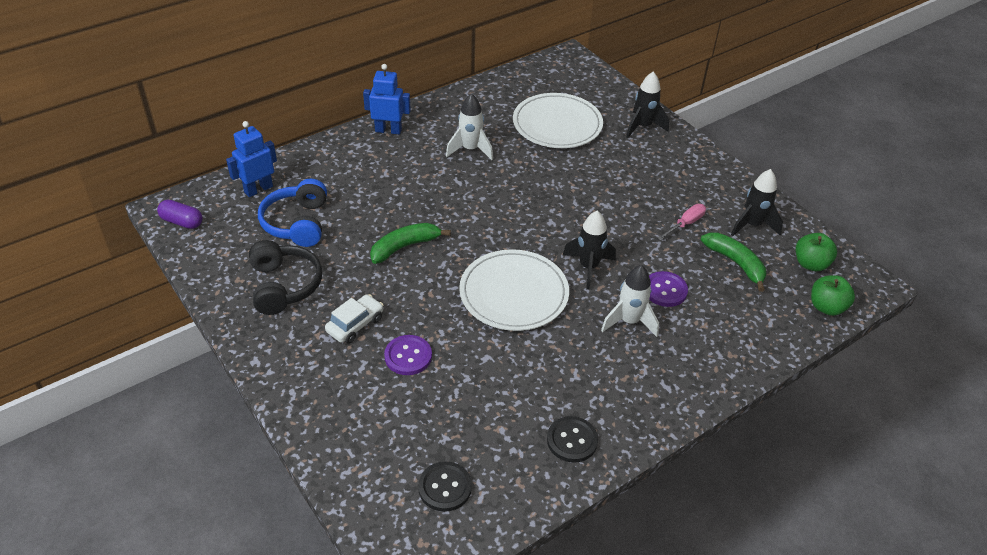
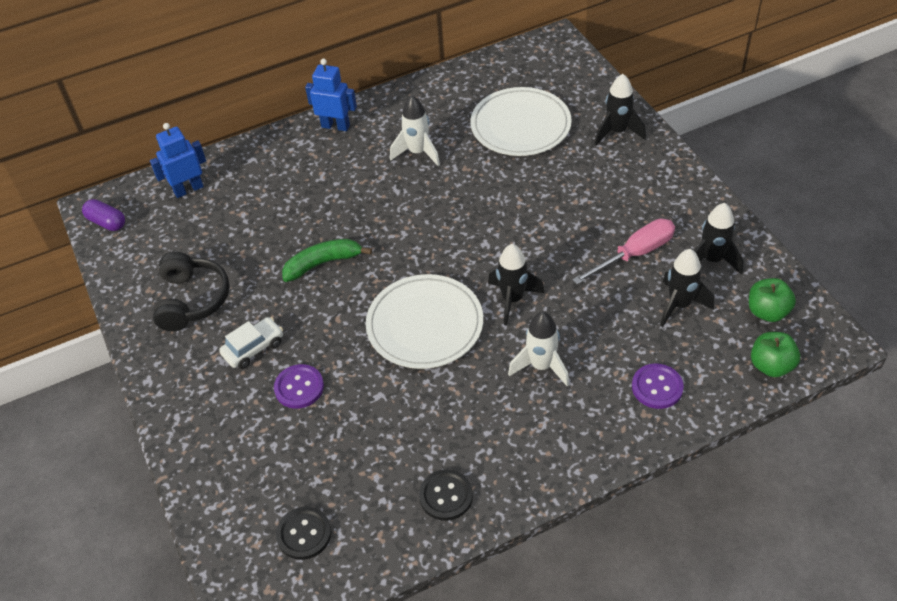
camera: 15 degrees right, 5 degrees up
blue headphones [258,178,327,247] -> none
purple button [649,271,688,307] -> purple button moved to [632,364,684,409]
pink screwdriver [657,204,706,240] -> pink screwdriver [572,219,675,285], size x1.58
green banana [701,233,766,292] -> black rocket [660,249,714,327]

